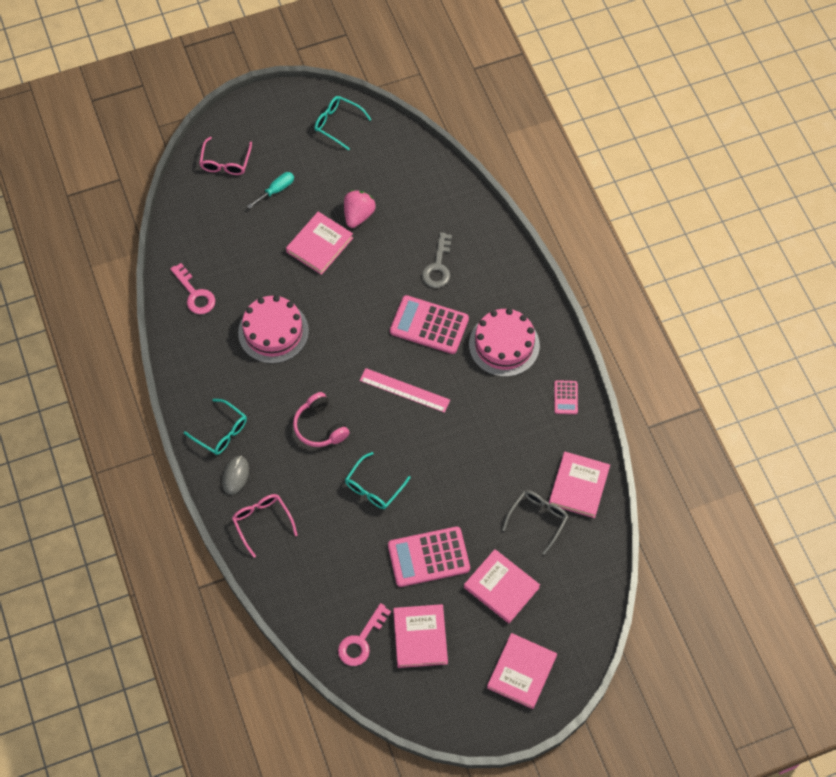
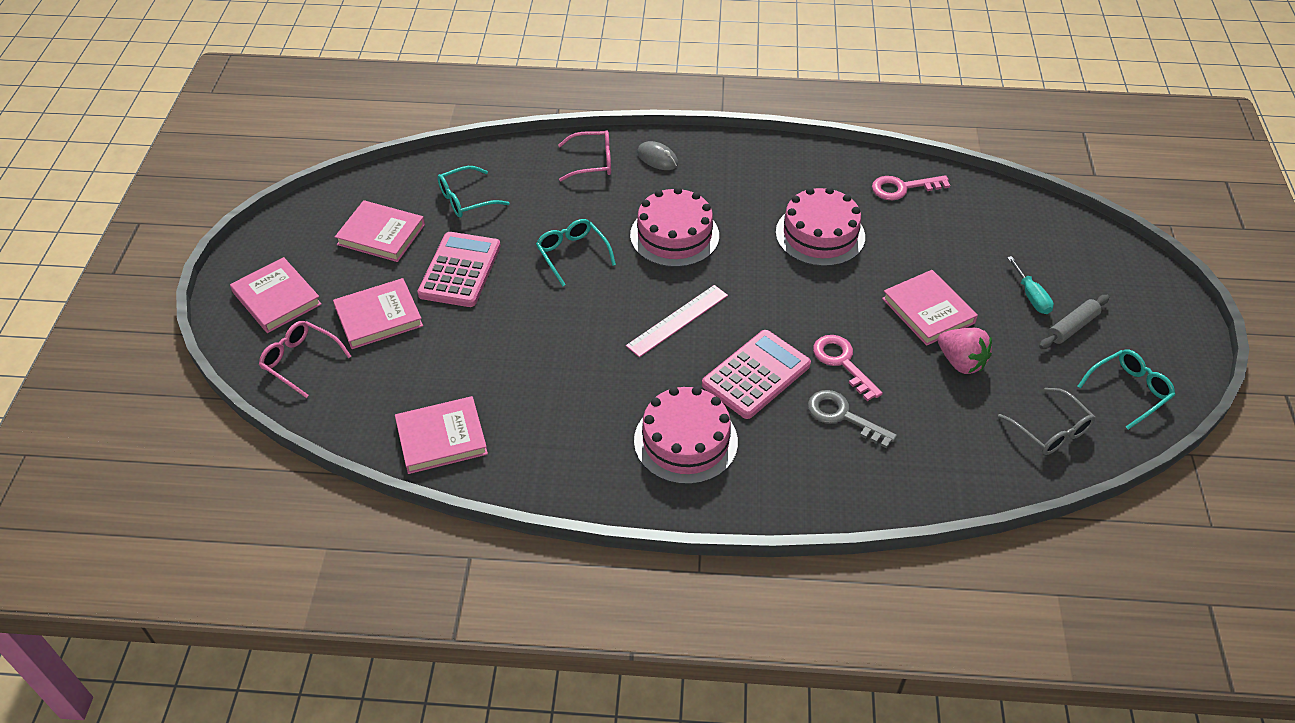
camera: 115 degrees right, 15 degrees down
turquoise glasses [184,399,247,455] -> turquoise glasses moved to [437,166,509,218]
pink glasses [199,137,252,175] -> pink glasses moved to [259,321,351,398]
pink headphones [293,392,349,447] -> pink cake [630,187,719,267]
pink key [338,603,391,666] -> pink key moved to [813,335,883,401]
grey glasses [502,490,568,555] -> grey glasses moved to [998,388,1096,455]
pink book [549,452,610,518] -> pink book turned 60 degrees counterclockwise [395,396,488,474]
pink calculator [554,380,578,414] -> none
none -> grey rolling pin [1039,295,1109,349]

